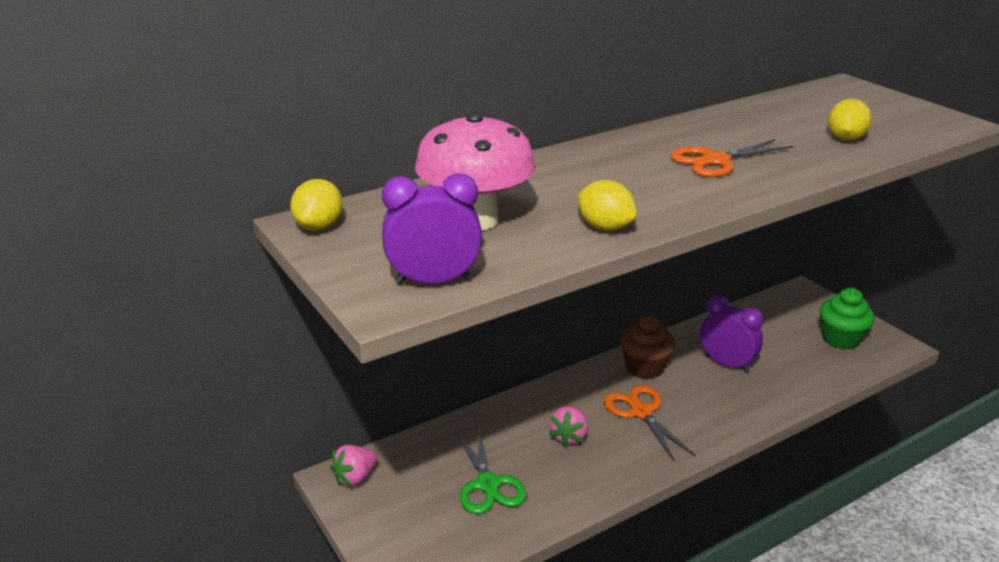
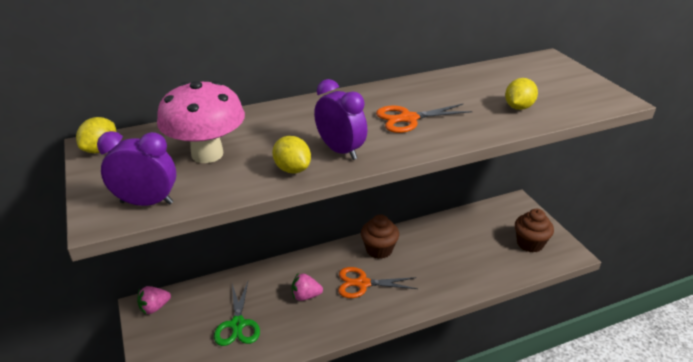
camera: 10 degrees right, 5 degrees up
pink strawberry [549,406,588,447] -> pink strawberry turned 60 degrees clockwise [291,274,323,301]
orange scissors [604,385,696,462] -> orange scissors turned 75 degrees counterclockwise [338,267,418,298]
purple clock [700,296,764,373] -> purple clock moved to [314,79,367,160]
green cupcake [820,288,875,350] -> brown cupcake [515,209,554,253]

